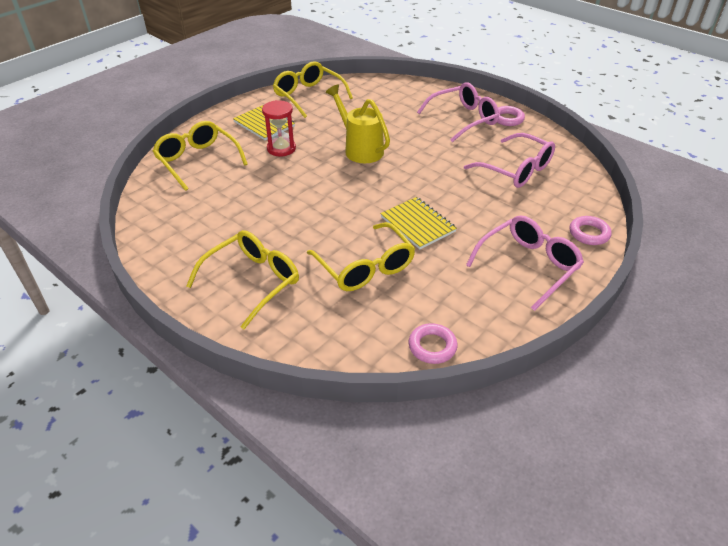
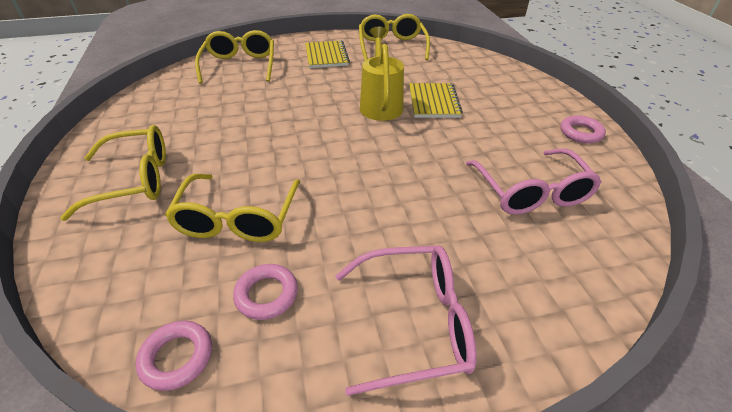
camera: 35 degrees right, 0 degrees up
red hourglass [262,100,296,156] -> none
yellow notebook [381,197,457,249] -> yellow notebook moved to [409,83,463,118]
pink glasses [417,82,499,142] -> none
pink ring [570,216,612,245] -> pink ring moved to [233,264,298,320]

